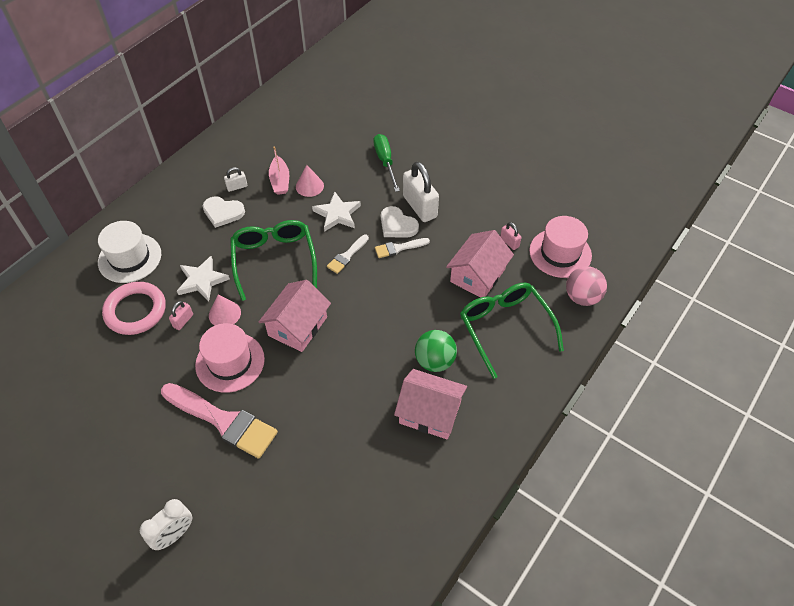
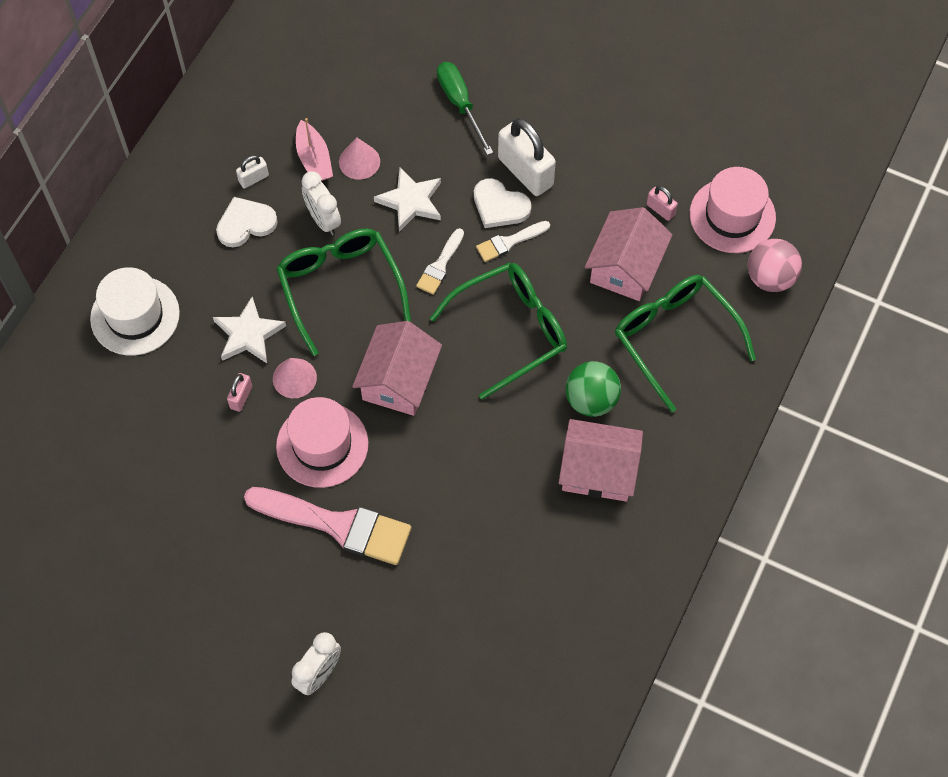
camera: 10 degrees left, 10 degrees up
pink ring [102,282,166,335] -> none
white heart [203,197,245,228] -> white heart turned 150 degrees clockwise [216,197,278,247]
none -> white clock [302,171,341,235]
none -> green glasses [430,262,567,400]

